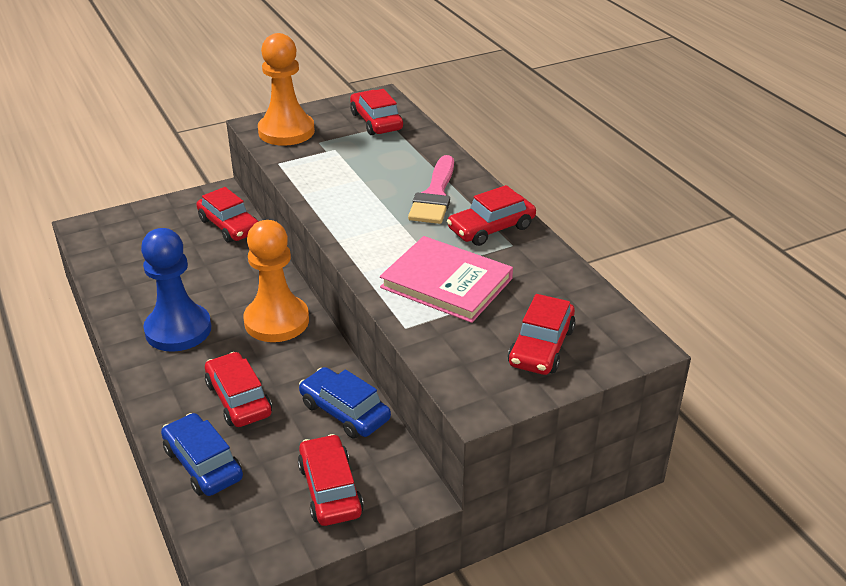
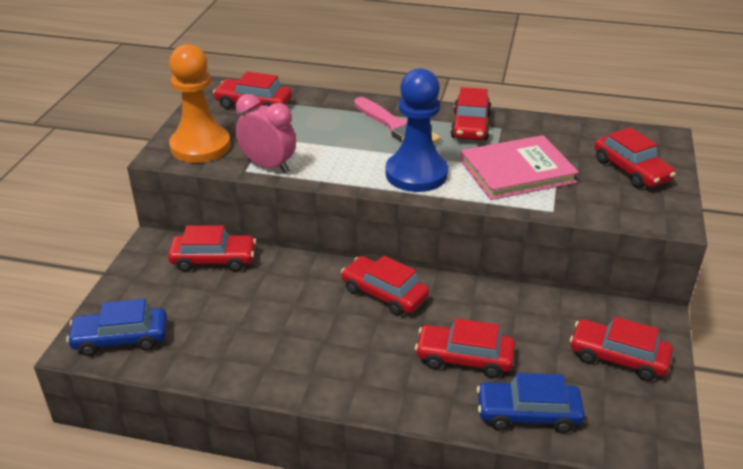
camera: 50 degrees left, 0 degrees up
blue pawn [141,228,211,352] -> blue pawn moved to [385,68,448,192]
orange pawn [243,220,309,342] -> red car [341,256,429,316]
blue car [299,367,391,439] -> blue car moved to [66,299,167,356]
none -> pink clock [236,94,296,173]

